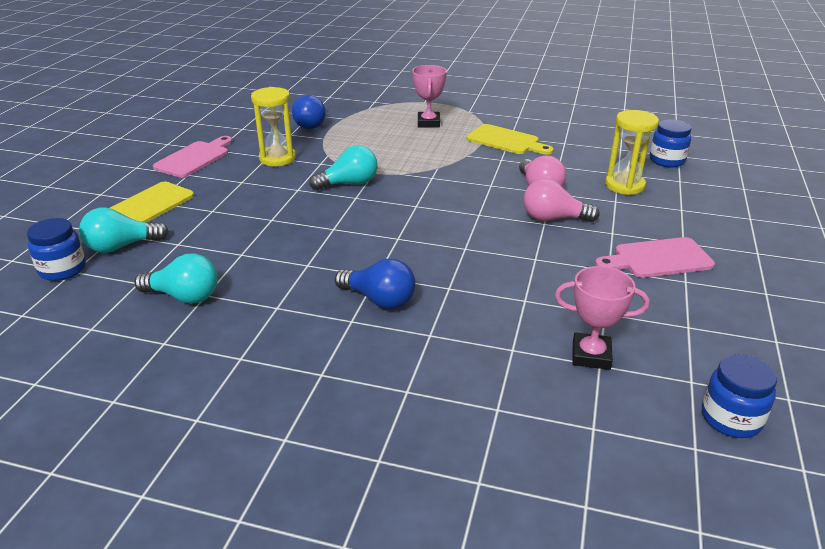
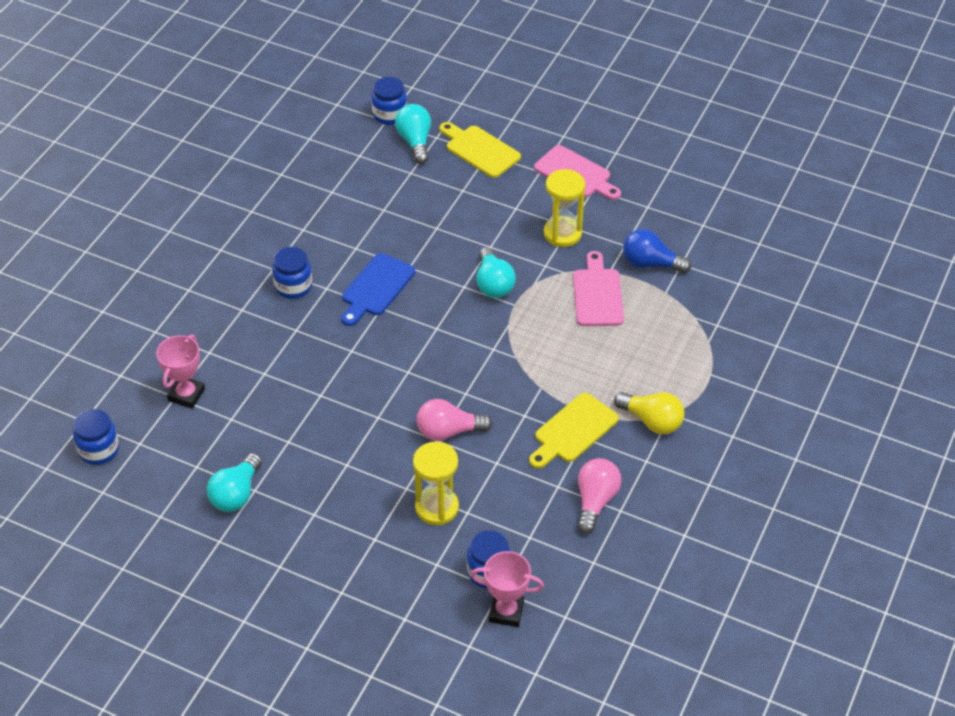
camera: 100 degrees right, 15 degrees up
turquoise light bulb [135,254,218,304] -> turquoise light bulb moved to [207,453,262,512]
blue light bulb [335,258,416,309] -> blue jar [272,247,312,299]
pink trophy [412,65,447,128] -> pink trophy moved to [471,551,544,627]
pink light bulb [523,179,600,222] -> pink light bulb moved to [577,458,621,534]
pink cutting board [595,237,715,278] -> pink cutting board moved to [573,251,624,326]
none -> blue cutting board [341,253,415,326]
none -> yellow light bulb [614,392,684,434]

